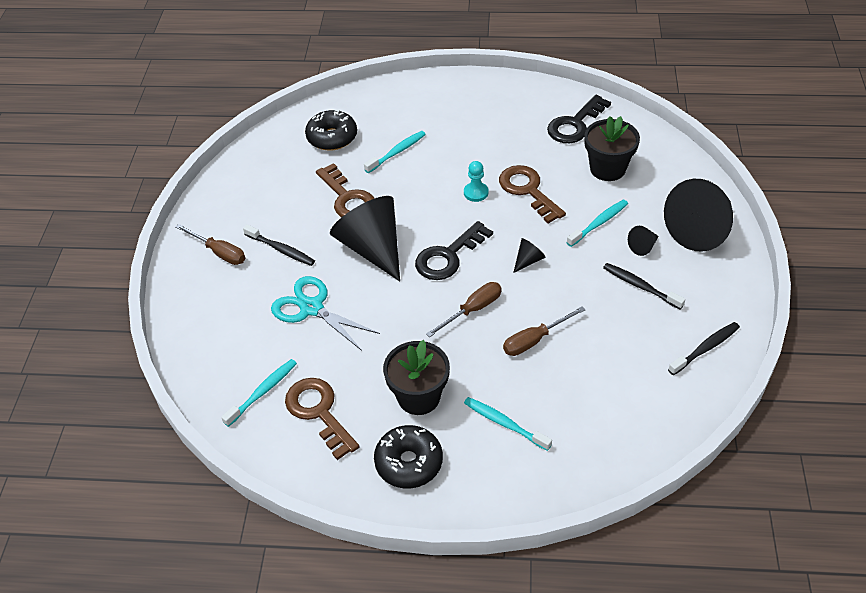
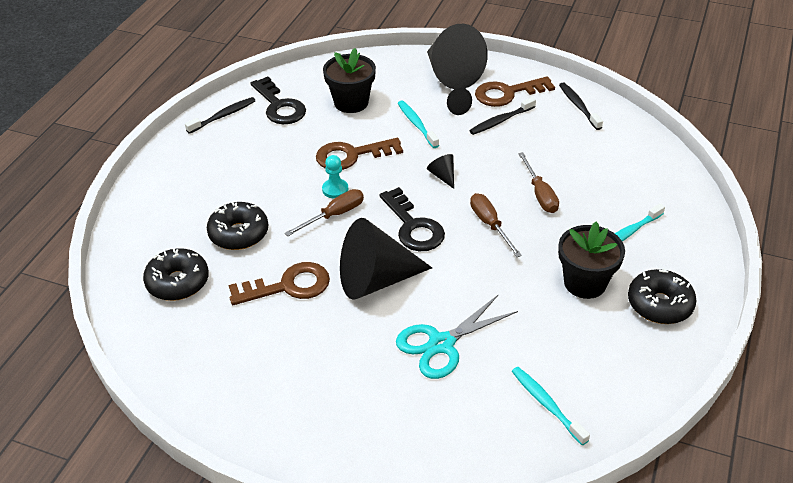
camera: 75 degrees left, 5 degrees down
brown screwdriver [176,224,245,265] -> brown screwdriver moved to [285,189,364,236]
black toothbrush [243,224,315,266] -> black toothbrush moved to [185,97,255,134]
brown key [285,378,360,460] -> brown key moved to [475,76,555,107]
turquoise toothbrush [364,131,426,173] -> black donut [207,202,268,250]

